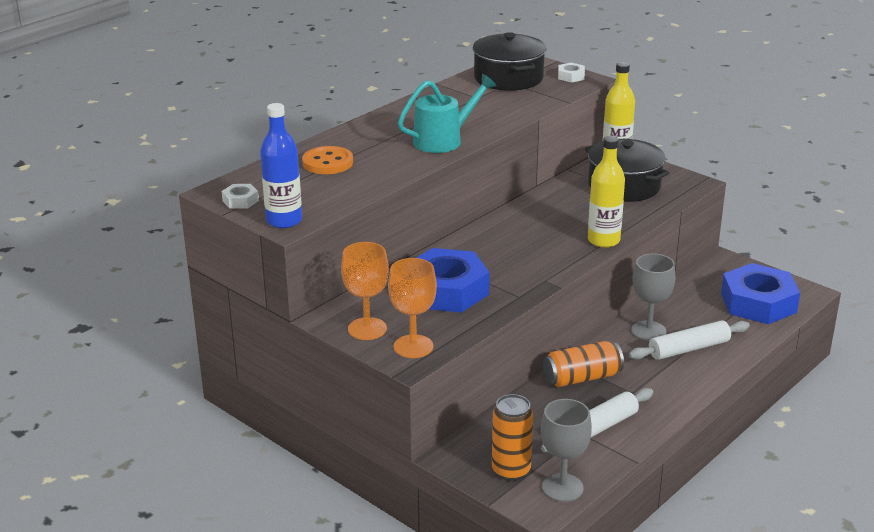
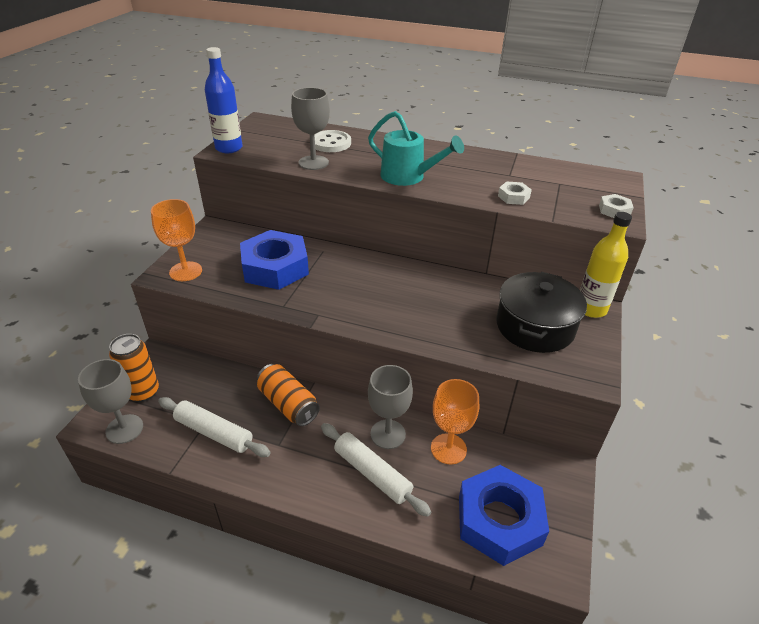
camera: 65 degrees right, 10 degrees up
white nut [222,184,259,209] -> white nut moved to [498,181,532,205]
orange button [302,146,353,174] -> white button [314,130,351,152]
orange goblet [341,242,389,340] -> orange goblet moved to [431,379,479,464]
black pot [472,32,547,91] -> none
yellow bottle [588,136,625,248] -> none
none -> grey goblet [291,87,330,170]

